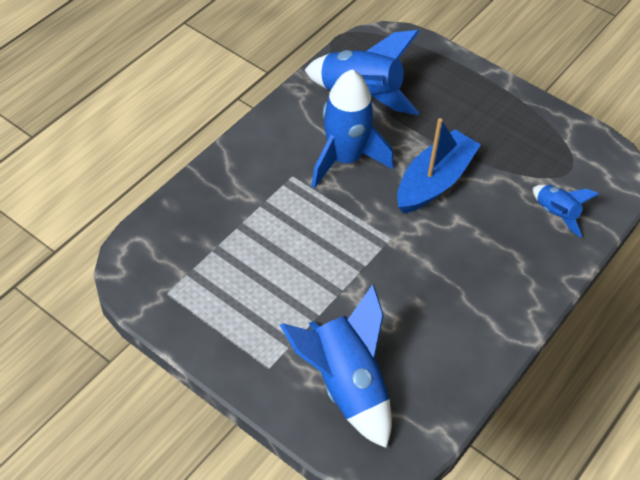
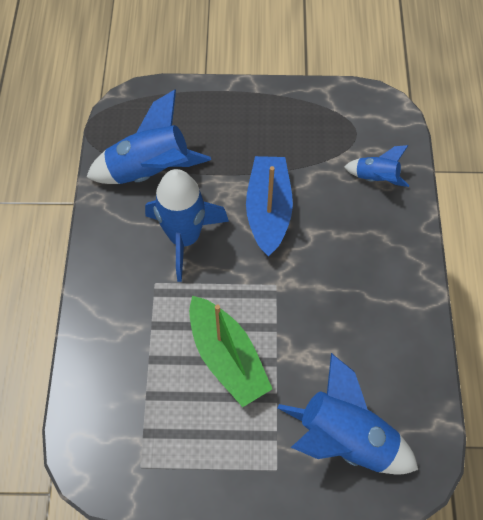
camera: 35 degrees left, 10 degrees up
none -> green boat [189,296,272,407]

